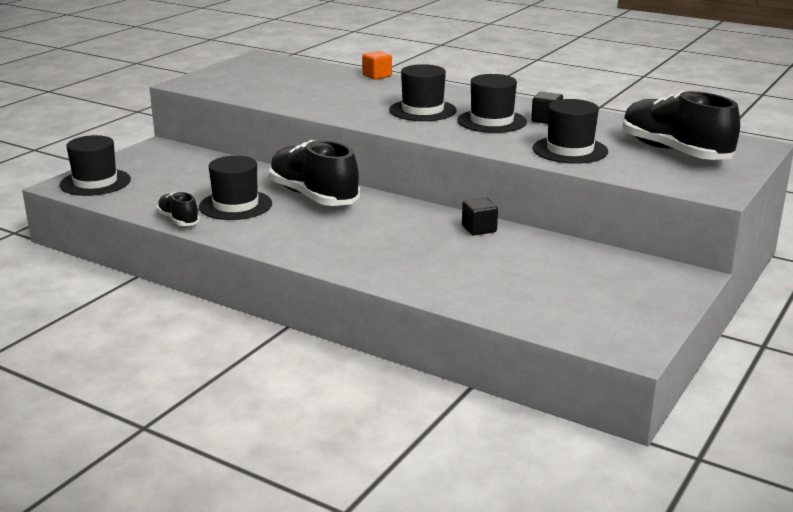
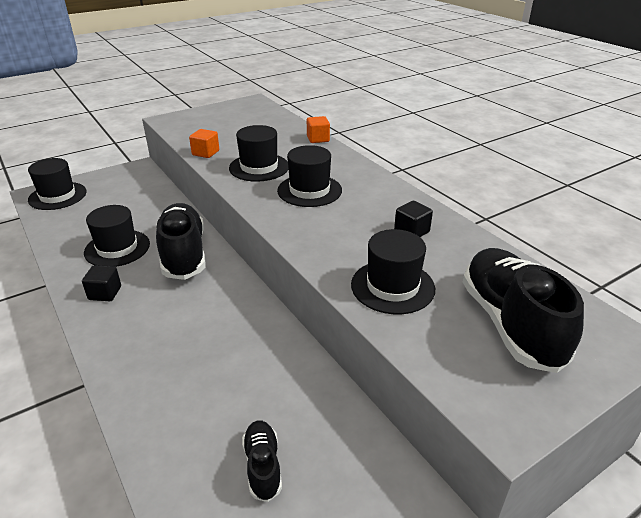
camera: 25 degrees right, 10 degrees up
black shoe [157,192,200,226] -> black shoe moved to [242,420,282,502]
black hat [457,74,527,133] -> black hat moved to [229,125,289,182]
black cube [462,198,498,236] -> black cube moved to [82,265,121,301]
none -> orange cube [189,129,219,158]

